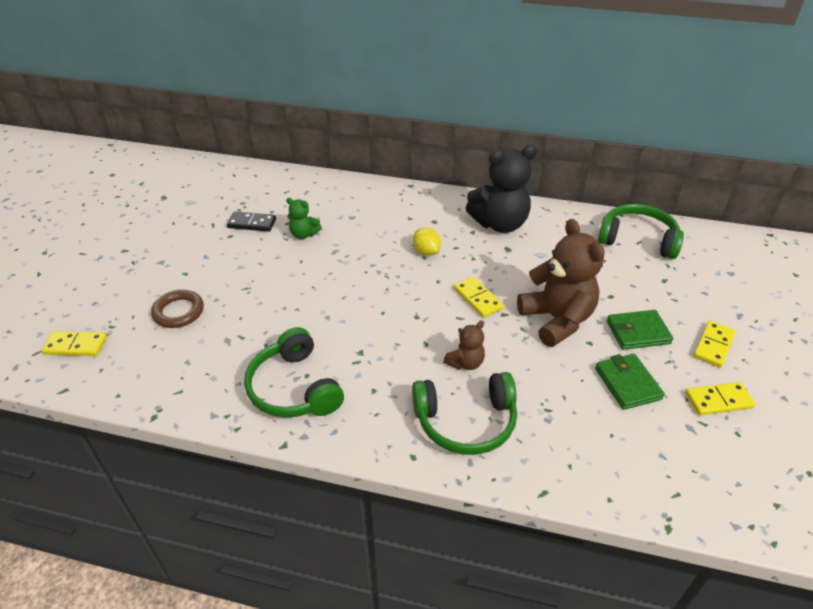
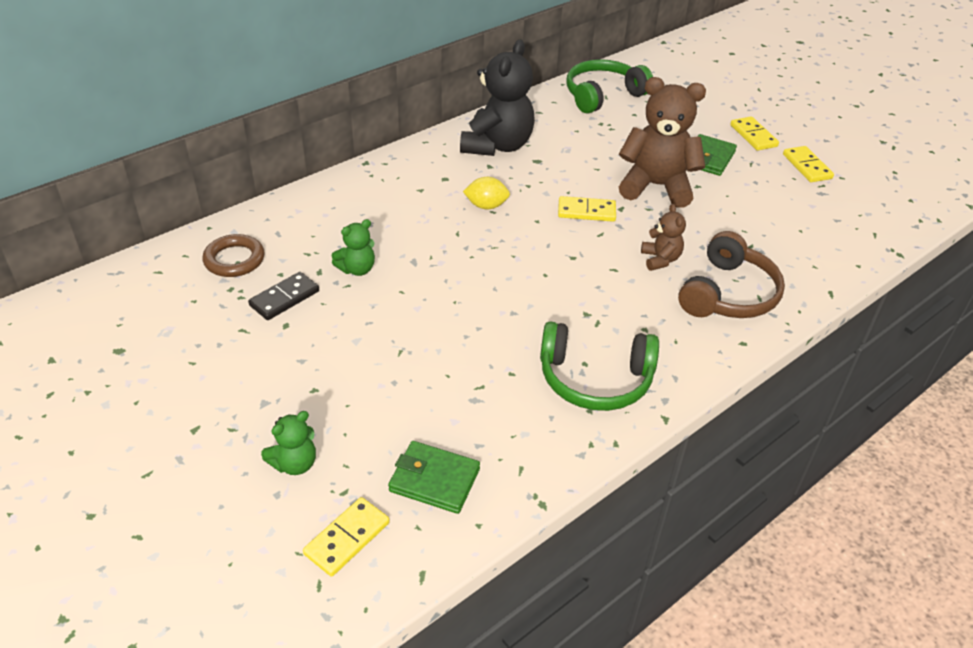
camera: 55 degrees left, 0 degrees up
brown ring [151,290,204,328] -> brown ring moved to [203,234,265,277]
green headphones [412,372,517,455] -> brown headphones [678,231,785,318]
green wallet [595,354,665,410] -> green wallet moved to [388,441,480,514]
yellow domino [685,382,756,415] -> yellow domino turned 45 degrees counterclockwise [783,146,834,182]
none -> green teddy bear [261,411,316,475]

